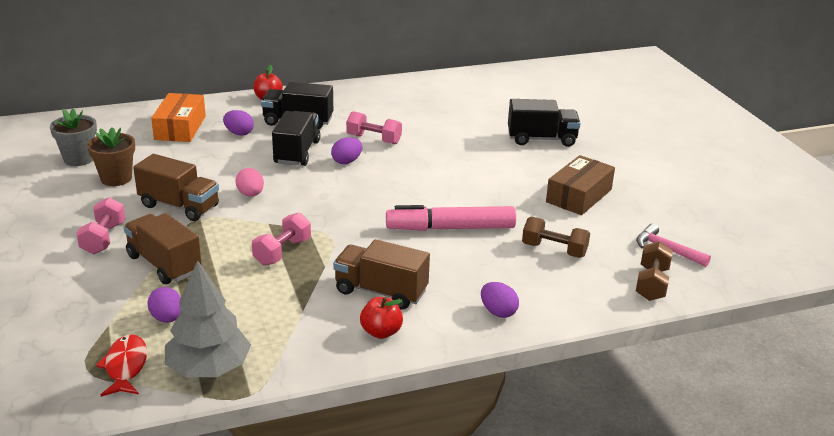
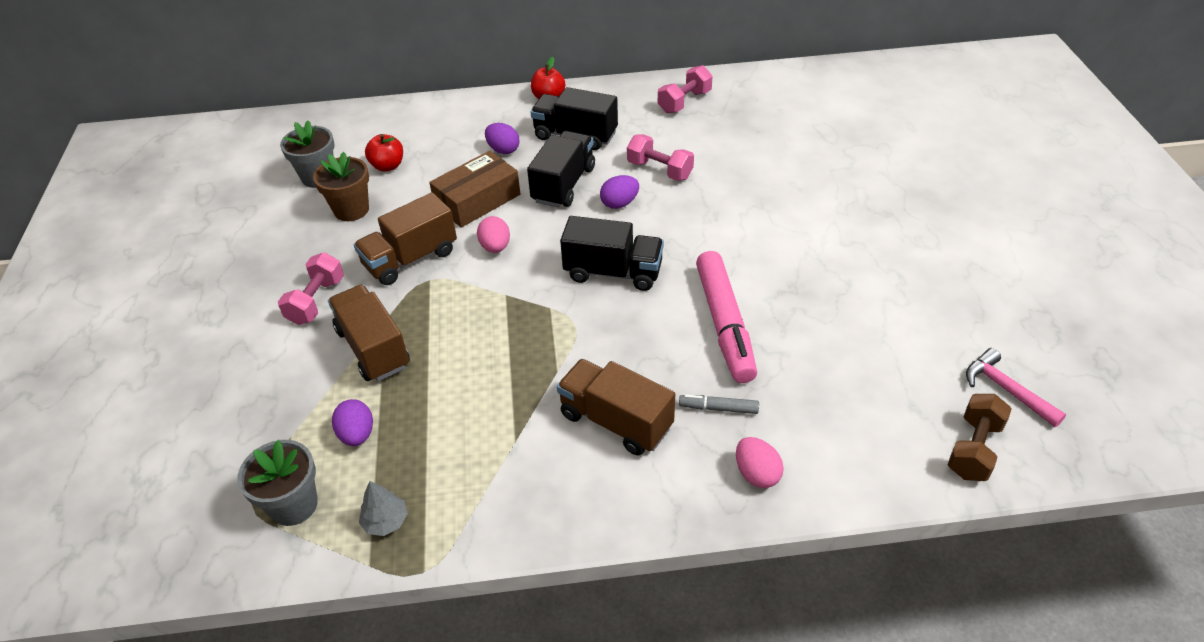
camera: 15 degrees right, 15 degrees up
red fish [96,334,147,397] -> grey flower pot [237,440,318,526]
brown truck [133,154,219,221] -> brown truck turned 105 degrees clockwise [354,193,457,285]
orange box [151,93,206,142] -> none
grey tree [165,260,251,377] -> grey tree [359,481,408,536], size x0.47
pink dumbbell [252,213,311,266] -> pink dumbbell moved to [658,65,713,114]
red apple [360,296,403,339] -> red apple moved to [365,134,403,172]
pink marker [386,205,516,231] -> pink marker turned 105 degrees counterclockwise [696,251,757,383]
purple egg [481,282,519,318] -> pink egg [736,437,784,488]
black truck [508,99,581,147] -> black truck moved to [560,216,664,291]
brown dumbbell [522,217,590,258] -> none
brown box [546,155,615,215] -> brown box moved to [429,151,520,228]
none -> grey marker [679,394,759,414]

